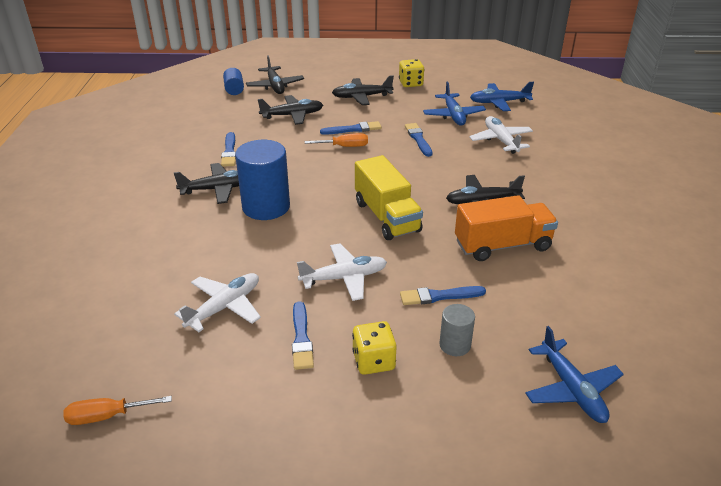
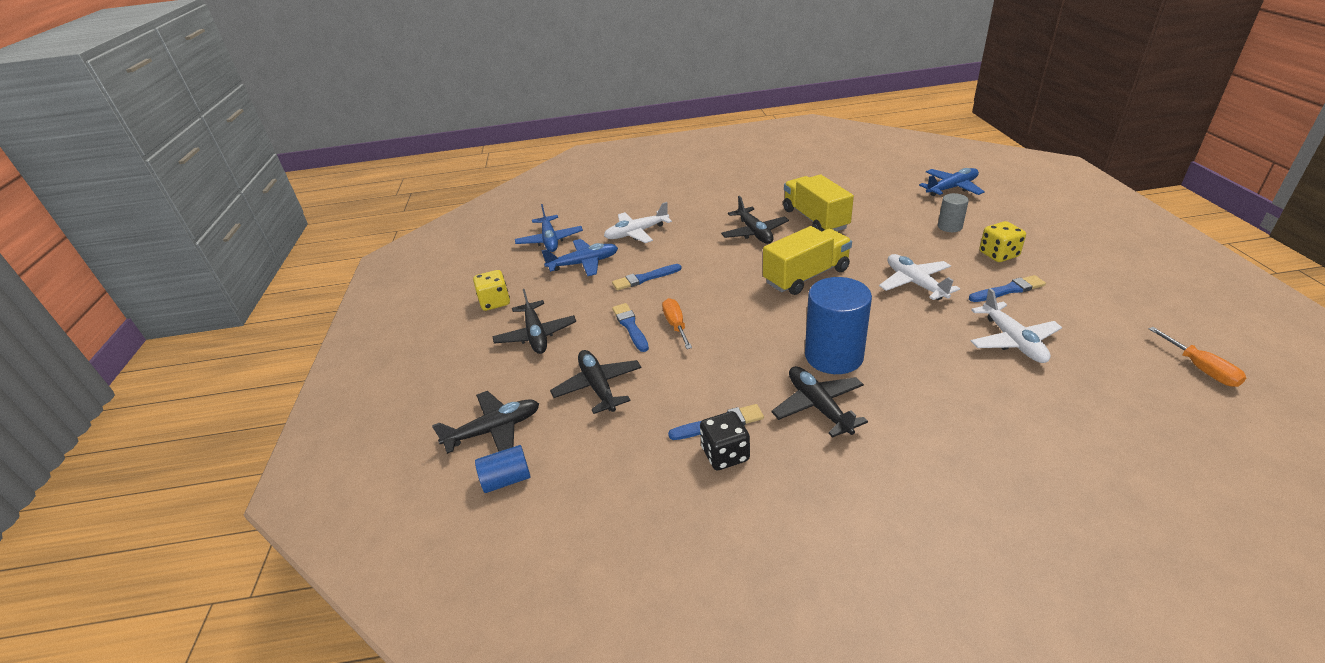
camera: 95 degrees left, 0 degrees up
white plane [174,273,261,332] -> white plane turned 135 degrees counterclockwise [971,288,1062,363]
blue brush [400,286,486,305] -> none
orange truck [455,195,558,261] -> yellow truck [783,174,854,231]
none -> black dice [700,411,750,470]

